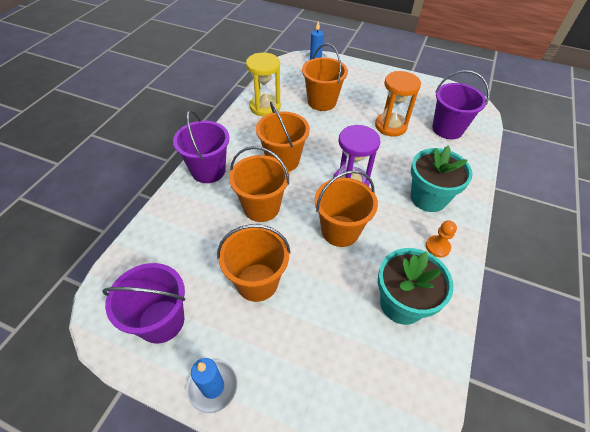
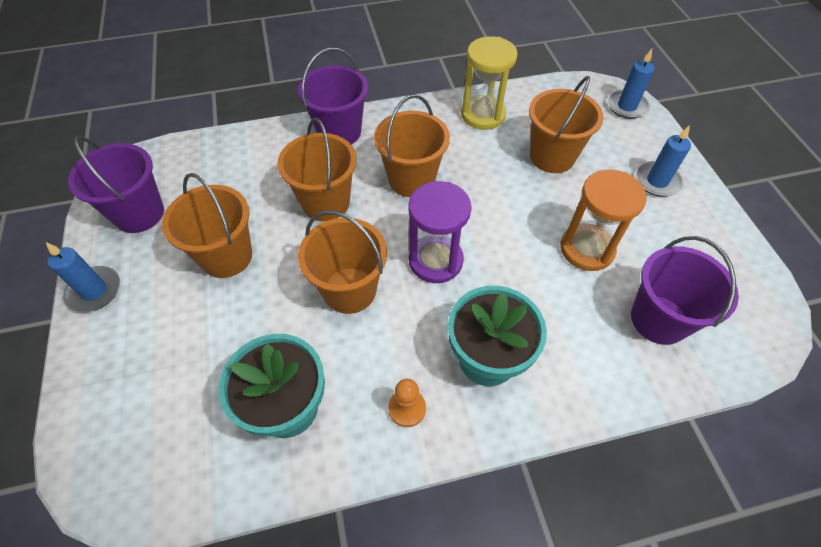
camera: 55 degrees right, 5 degrees up
none -> blue candle [635,125,691,197]

